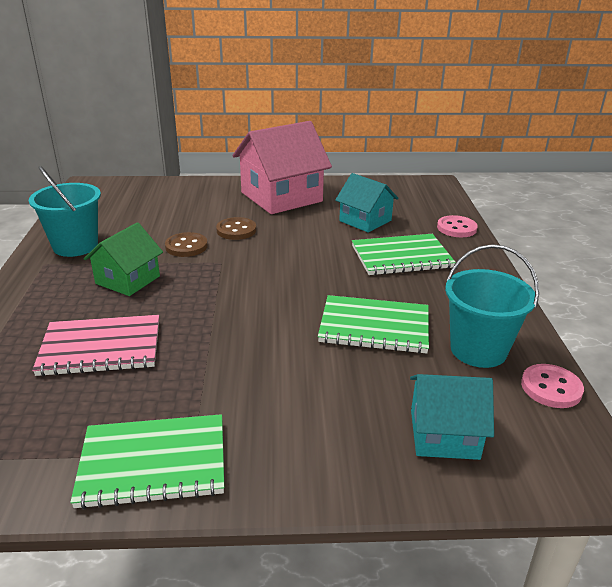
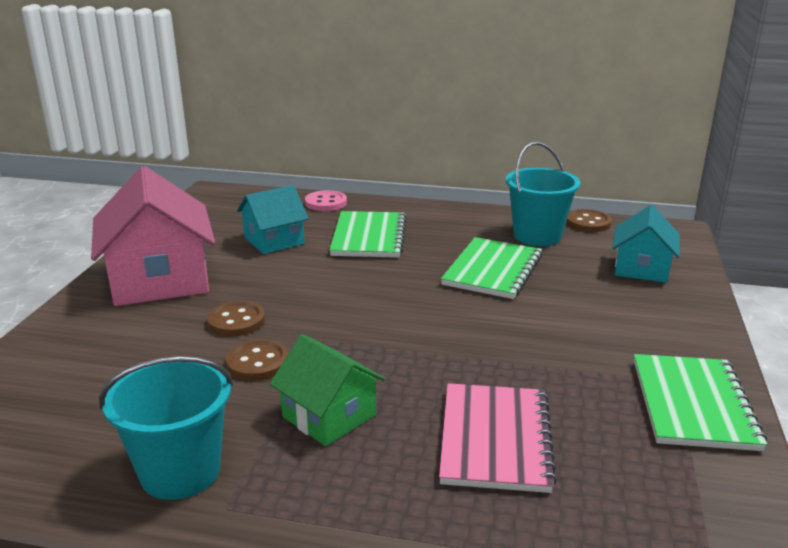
camera: 75 degrees left, 5 degrees down
pink button [521,364,584,408] -> brown button [566,209,612,232]

